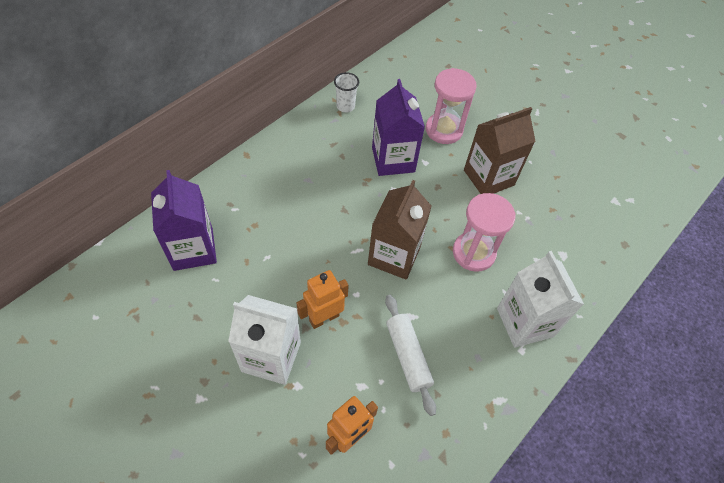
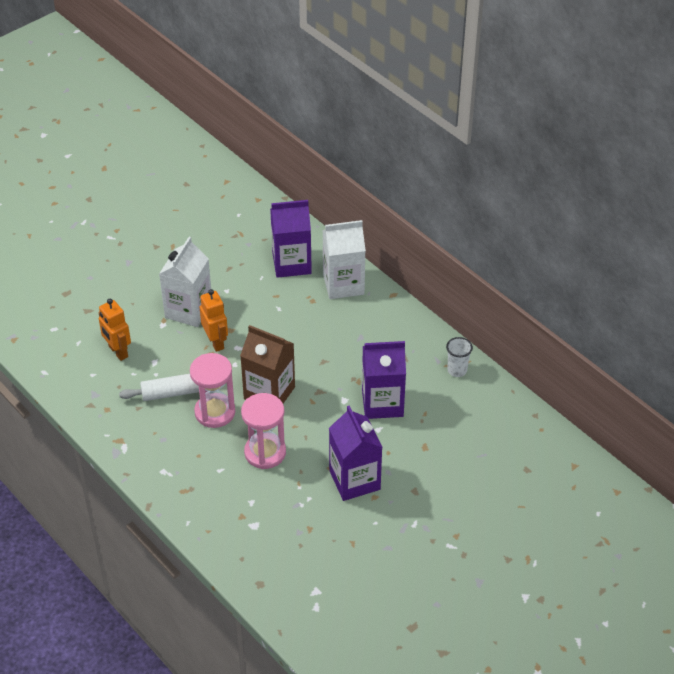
camera: 100 degrees right, 10 degrees down
pink hourglass [426,68,477,144] -> pink hourglass moved to [190,353,235,428]
brown carton [464,107,536,194] -> purple carton [329,405,383,501]
white carton [497,251,584,348] -> white carton moved to [323,220,366,299]

